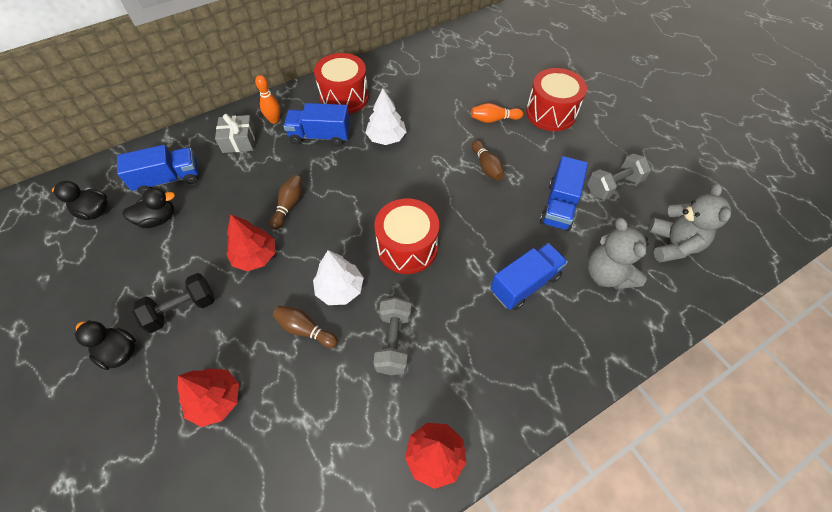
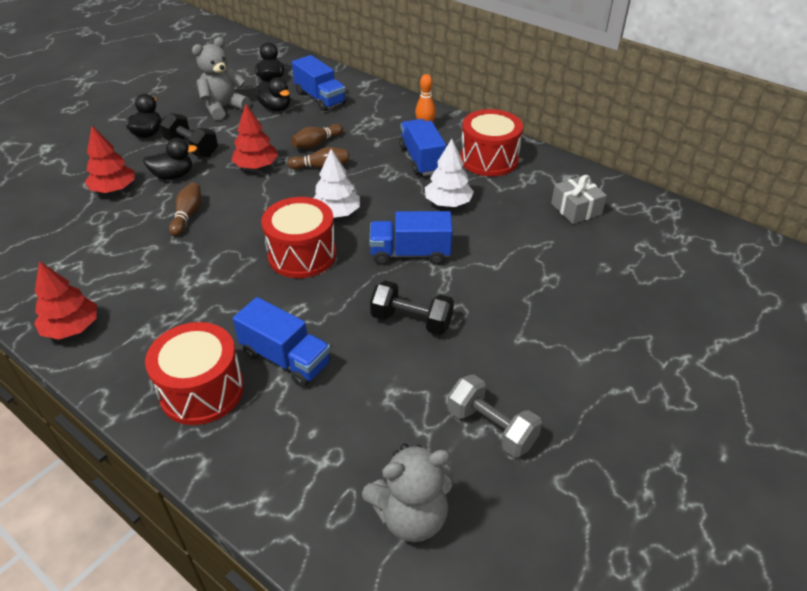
camera: 70 degrees right, 15 degrees down
grey gift [215,114,256,153] -> grey gift moved to [551,175,607,224]
white tree [313,250,364,305] -> white tree moved to [314,149,360,218]
grey dumbbell [373,297,411,375] -> none
orange bowling pin [471,103,523,123] -> none
brown bowling pin [472,140,504,181] -> brown bowling pin moved to [291,124,343,149]
red drum [526,68,587,131] -> red drum moved to [145,322,244,425]
blue truck [540,156,588,231] -> blue truck moved to [369,211,453,265]
grey teddy bear [588,218,649,289] -> grey teddy bear moved to [192,37,251,120]
none -> black duck [143,138,197,180]
none -> black dumbbell [370,281,454,335]

